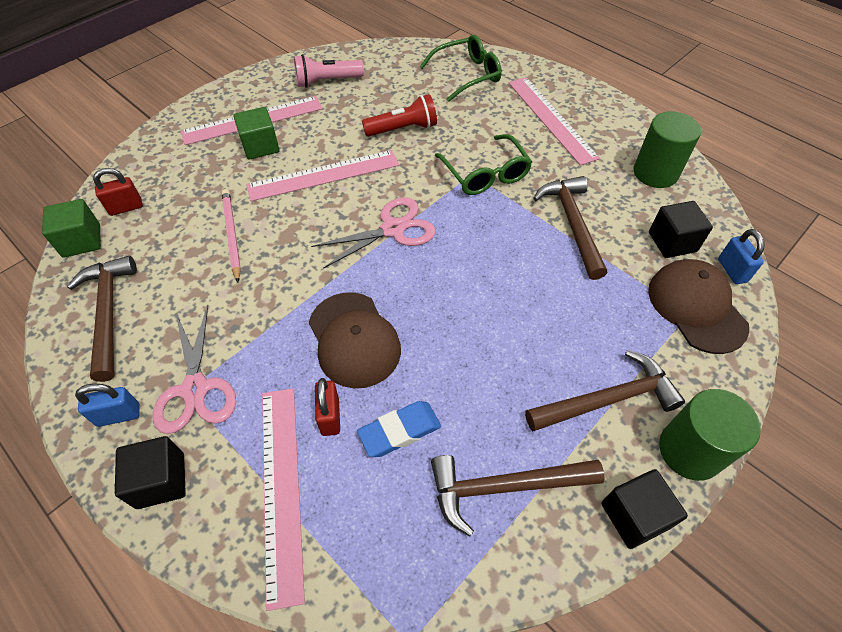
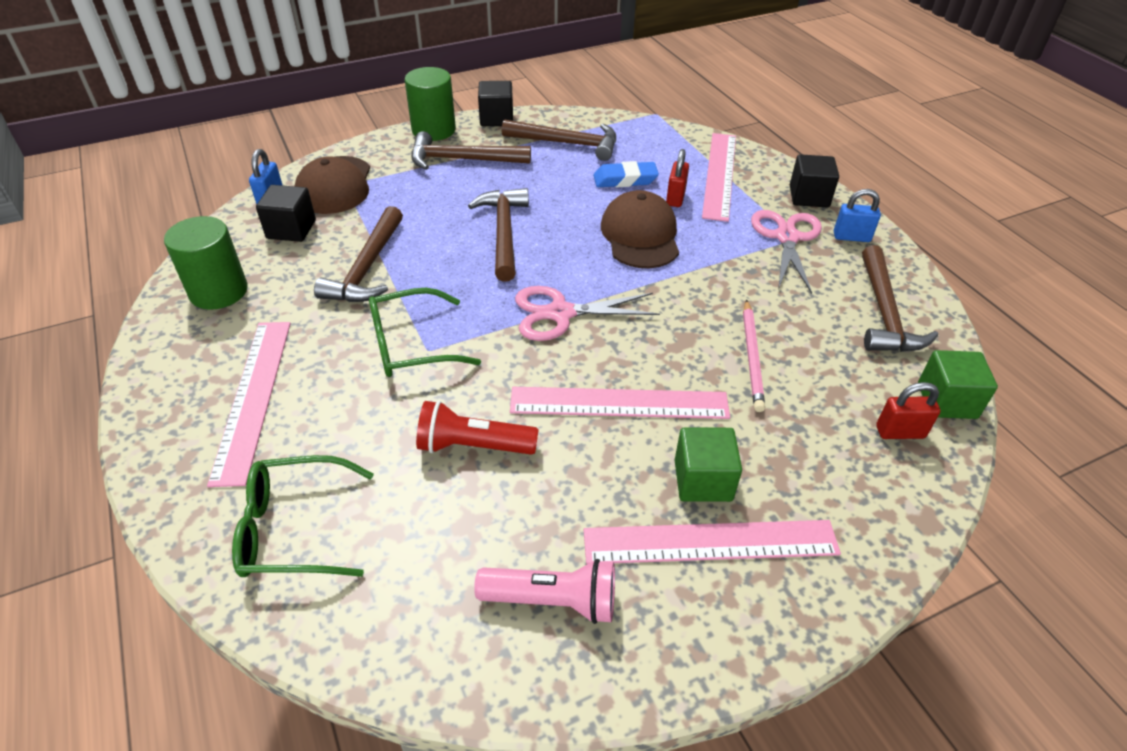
camera: 160 degrees left, 10 degrees down
green glasses [435,134,532,195] -> green glasses turned 105 degrees counterclockwise [369,288,481,377]
none -> brown hammer [468,188,529,282]

